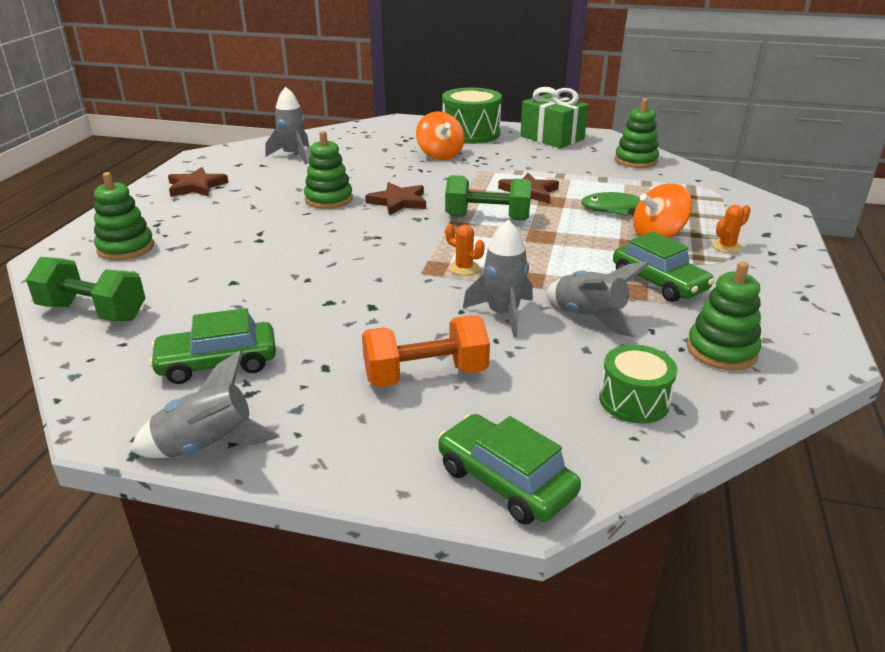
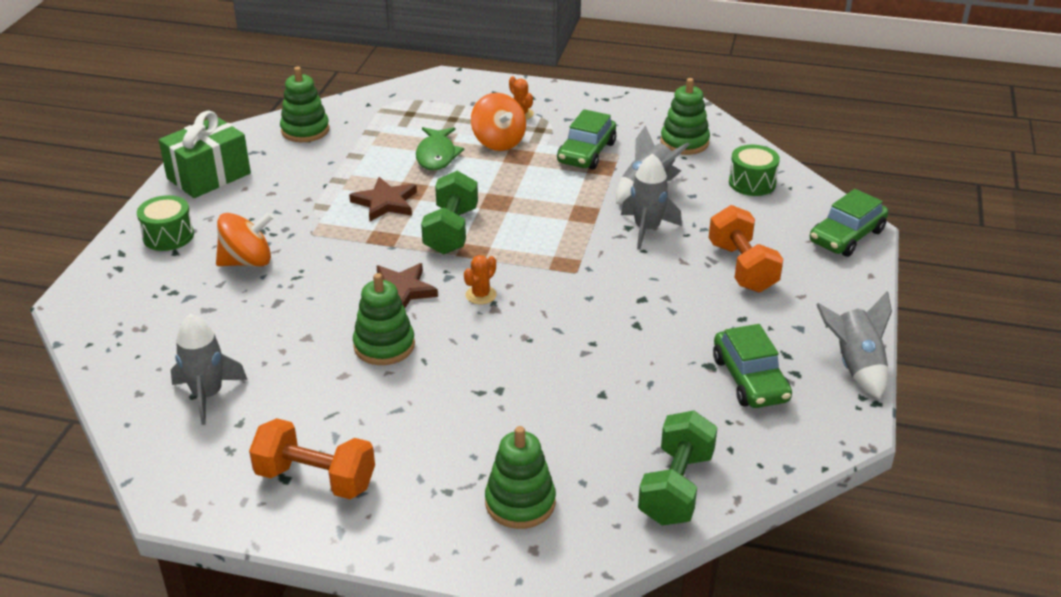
camera: 90 degrees left, 5 degrees up
brown star [168,167,229,197] -> orange dumbbell [249,418,375,499]
green drum [442,88,502,144] -> green drum [137,195,194,251], size x0.61
orange cactus [445,224,485,275] -> orange cactus moved to [464,255,497,304]
green car [613,231,715,302] -> green car turned 150 degrees clockwise [557,109,616,170]

